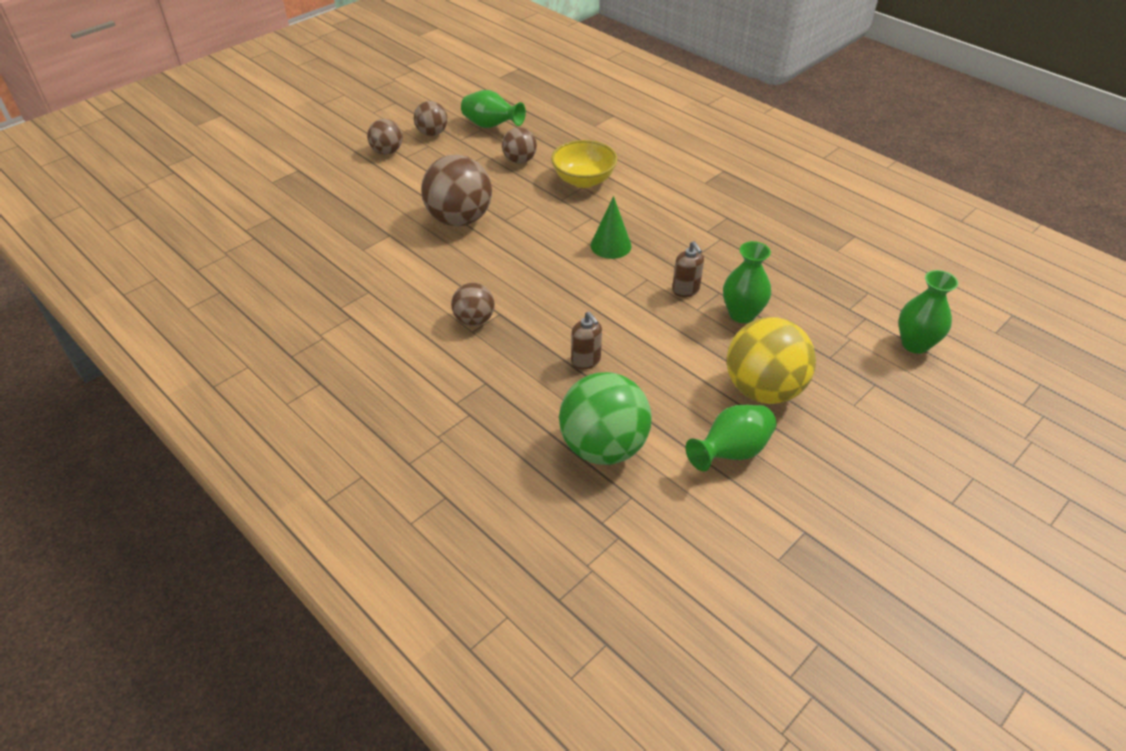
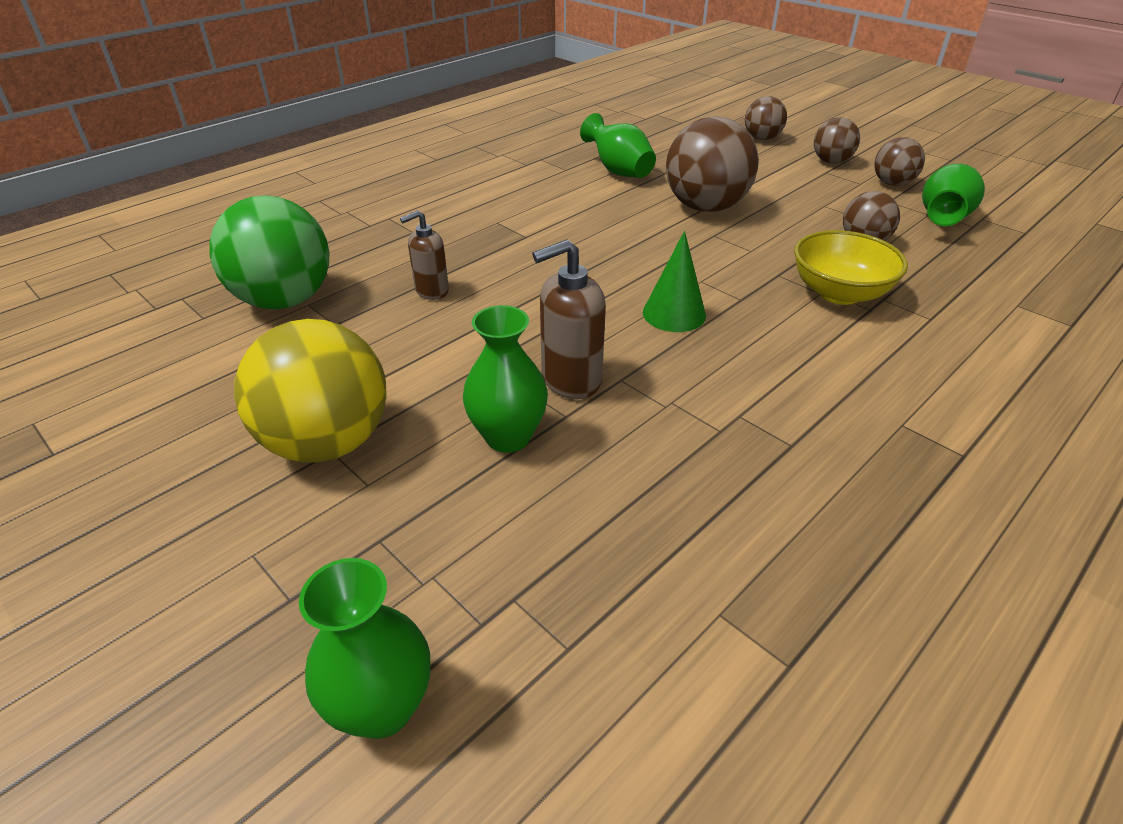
camera: 90 degrees right, 5 degrees down
brown ball [451,283,495,326] -> brown ball moved to [745,96,787,140]
brown soap dispenser [672,241,704,297] -> brown soap dispenser [532,239,606,399], size x1.52
green vase [686,405,776,471] -> green vase moved to [580,113,656,178]

